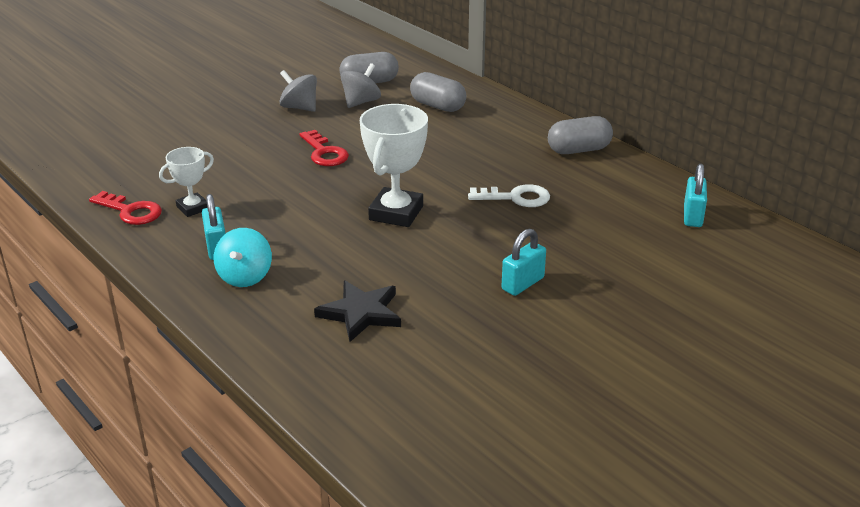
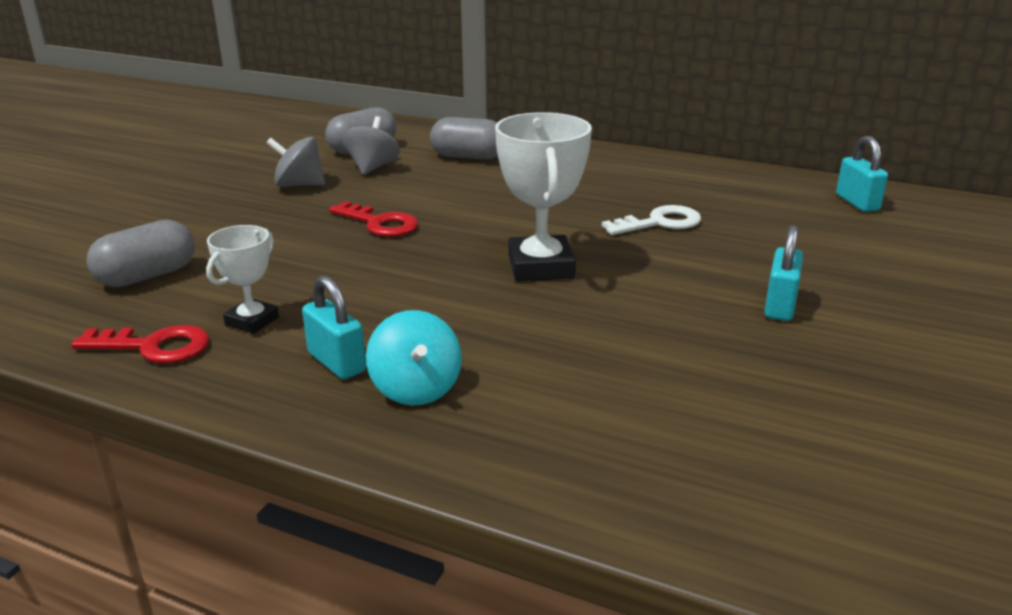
camera: 25 degrees left, 5 degrees down
black star [314,280,401,342] -> none
grey capsule [548,116,613,154] -> grey capsule moved to [86,220,195,287]

